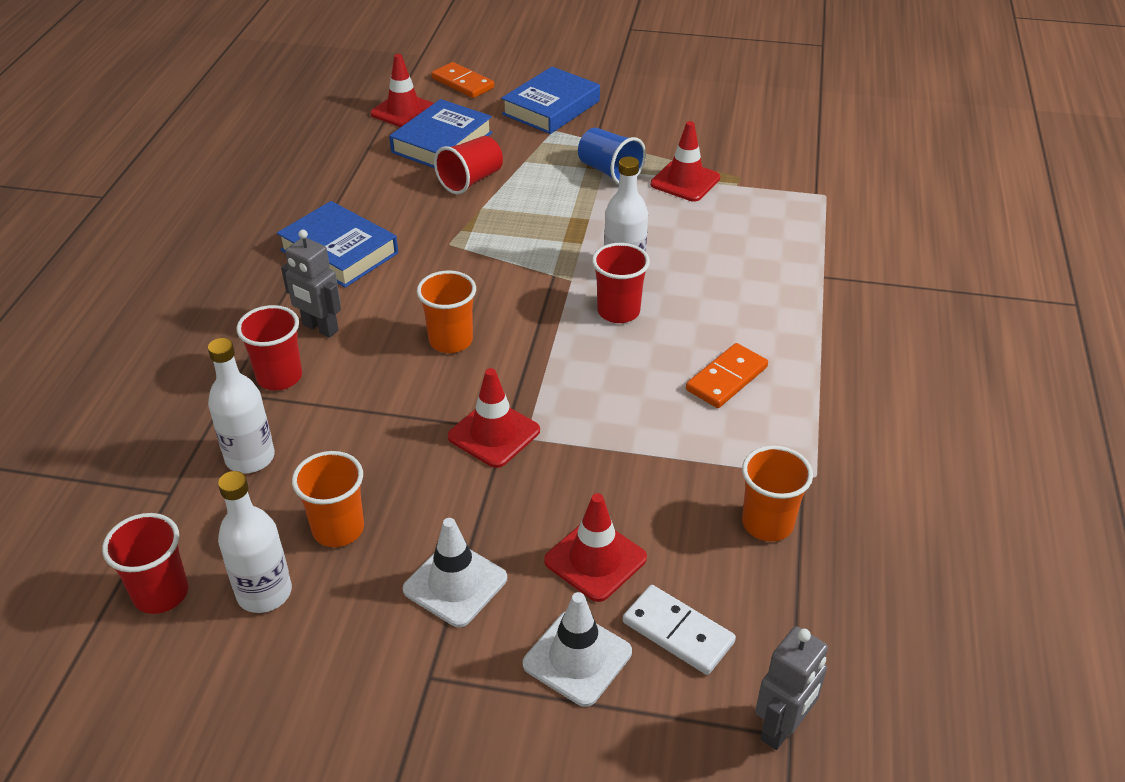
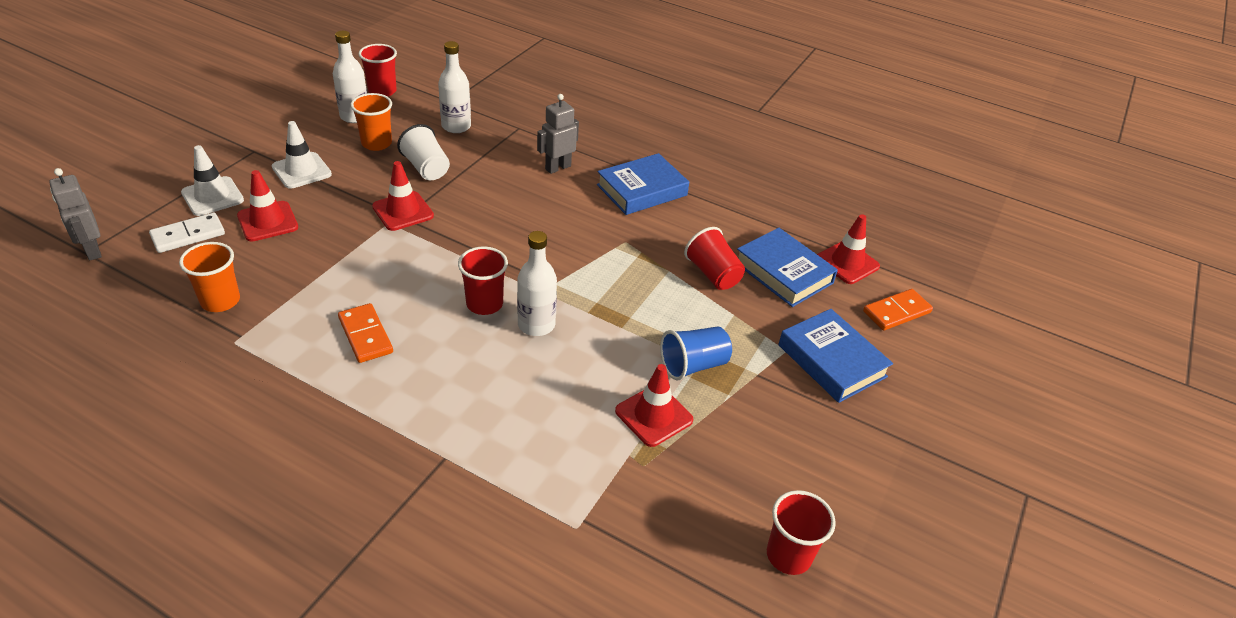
camera: 105 degrees right, 0 degrees up
red cup [236,305,302,390] -> red cup moved to [767,490,836,575]
orange cup [417,271,476,353] -> none
none -> white cup [397,124,450,180]

